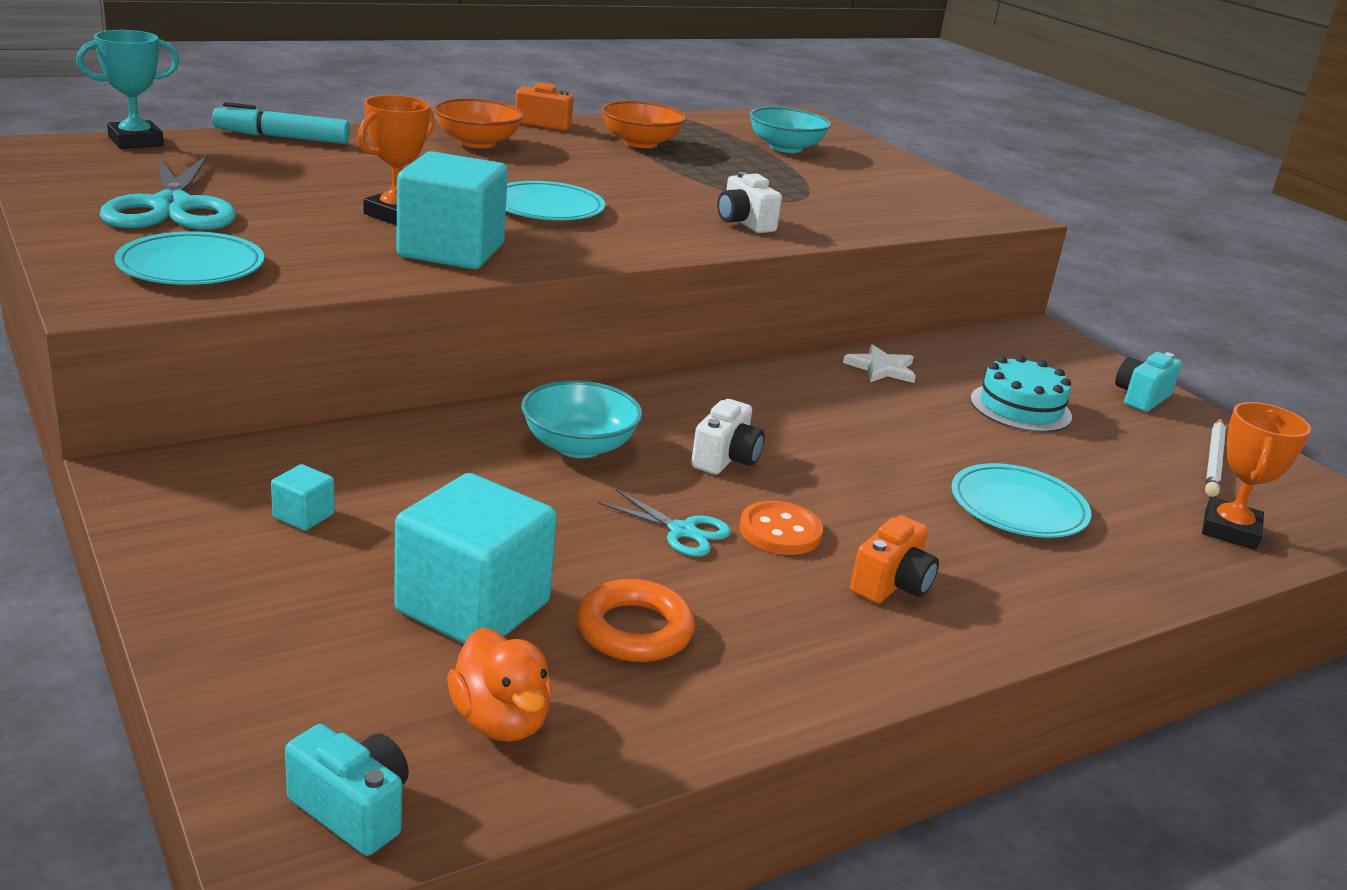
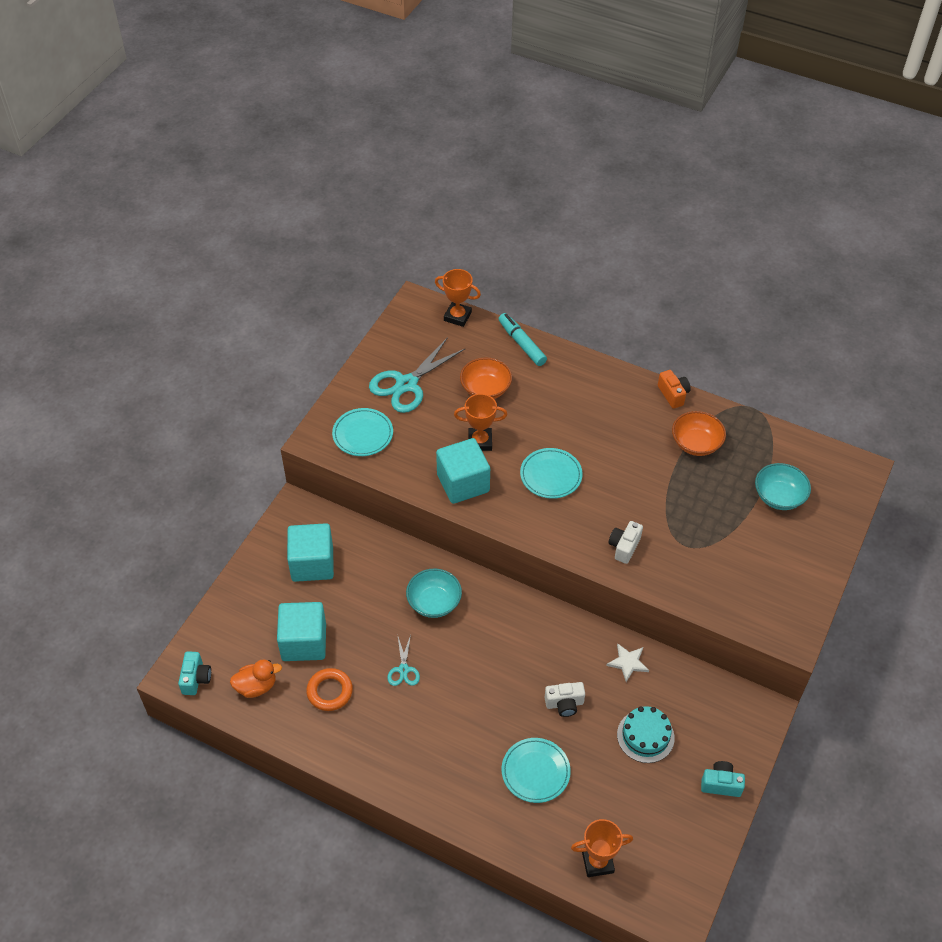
camera: 60 degrees right, 25 degrees up
turquoise trophy [76,30,179,149] -> orange trophy [435,269,481,327]
turquoise cube [271,464,335,531] -> turquoise cube [287,523,334,582], size x2.38
orange bowl [433,98,524,148] -> orange bowl moved to [460,357,512,399]
orange duck [447,628,552,742] -> orange duck turned 135 degrees counterclockwise [230,660,282,698]
white camera [691,399,764,475] -> white camera moved to [544,682,585,717]
orange button [739,501,823,555] -> none
orange camera [850,515,939,604] -> none
white pencil [1205,419,1226,497] -> none

